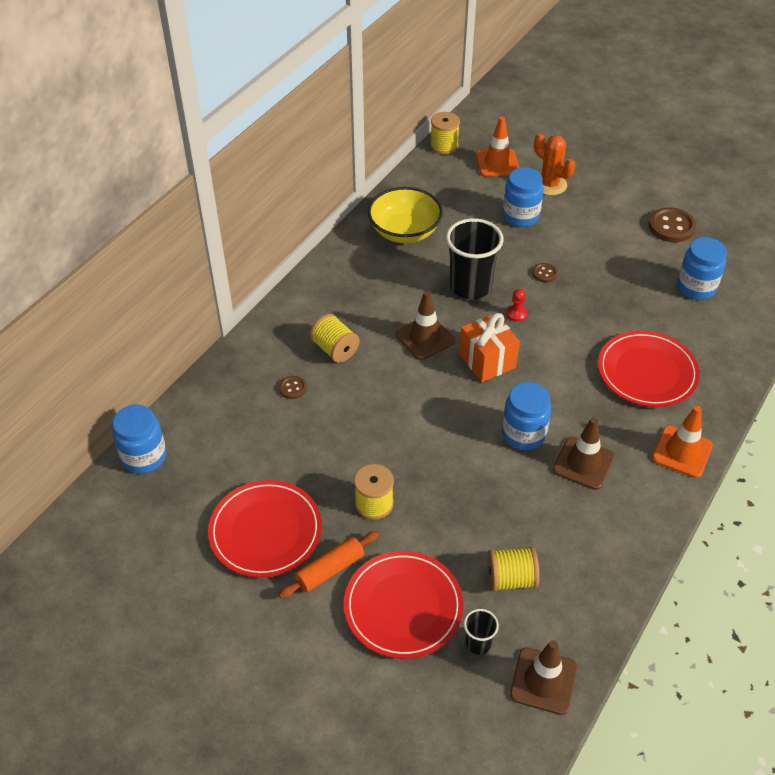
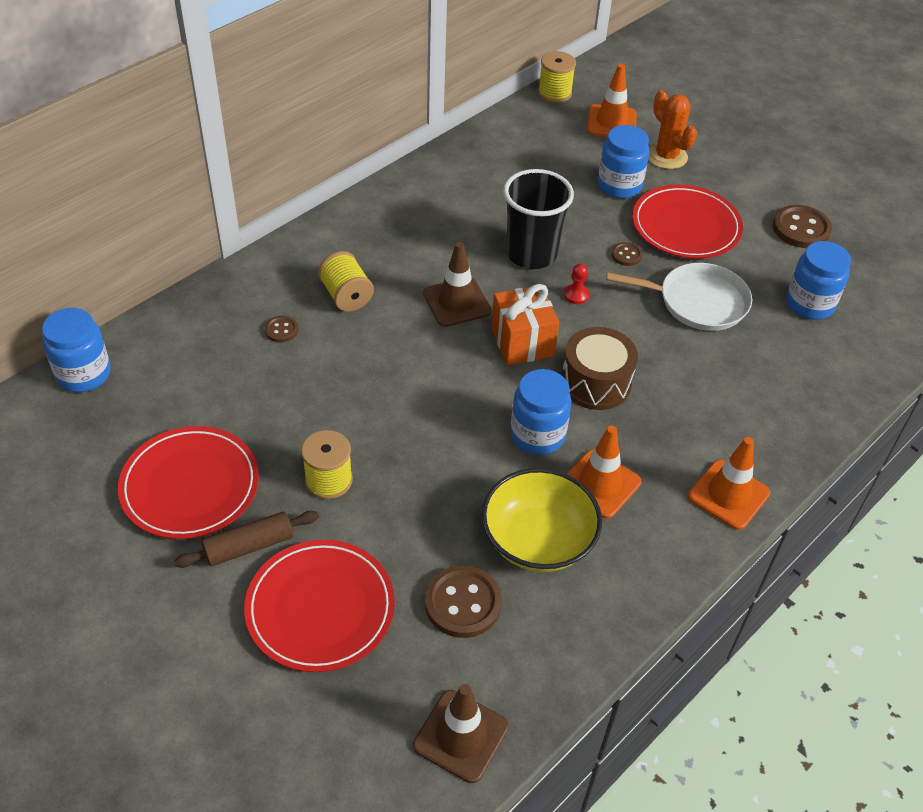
camera: 10 degrees right, 0 degrees up
orange rolling pin [278,531,379,599] -> brown rolling pin [174,511,319,568]
yellow bowl [368,187,443,243] -> yellow bowl moved to [482,468,602,572]
black cup [464,609,499,655] -> none
yellow spool [487,547,539,591] -> brown button [425,565,502,638]
brown traffic cone [553,417,615,490] -> orange traffic cone [566,426,641,519]
red plate [598,331,700,407] -> red plate moved to [632,185,743,259]
none -> brown drum [562,327,638,410]
none -> white pan [606,263,752,331]

